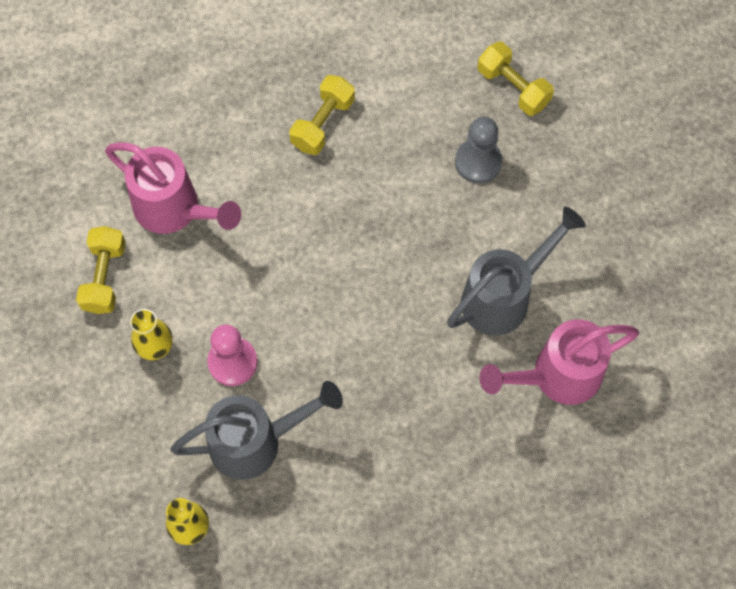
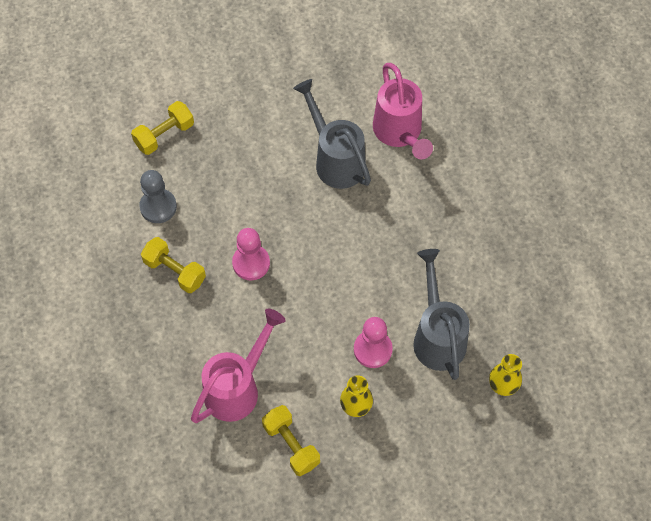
camera: 85 degrees left, 5 degrees down
yellow dumbbell [76,226,126,314] -> yellow dumbbell turned 45 degrees clockwise [262,405,320,476]
grey pawn [455,117,502,184] -> grey pawn moved to [139,170,177,223]
none -> pink pawn [232,228,270,280]

